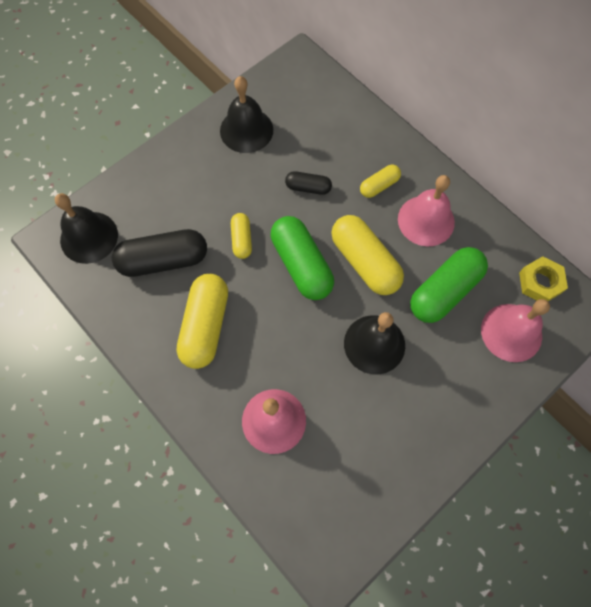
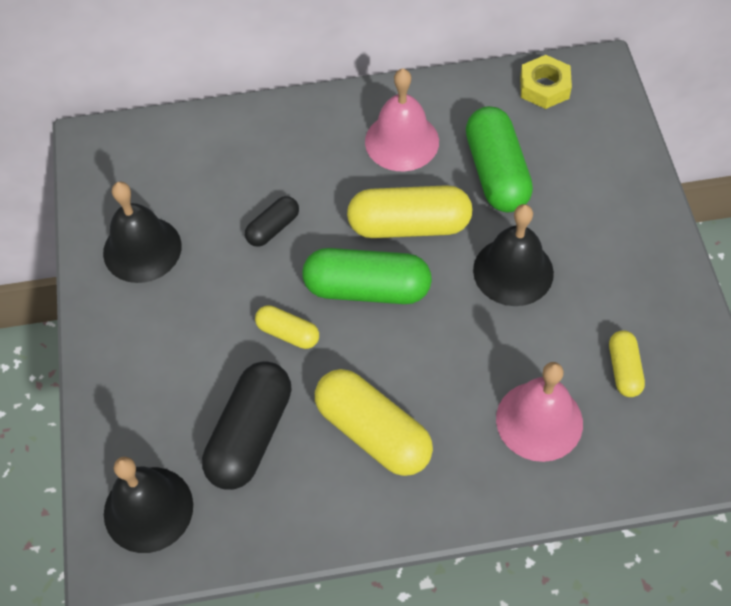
camera: 55 degrees left, 10 degrees down
yellow capsule [360,165,401,198] -> yellow capsule moved to [609,331,645,397]
pink bell [481,299,550,362] -> none

